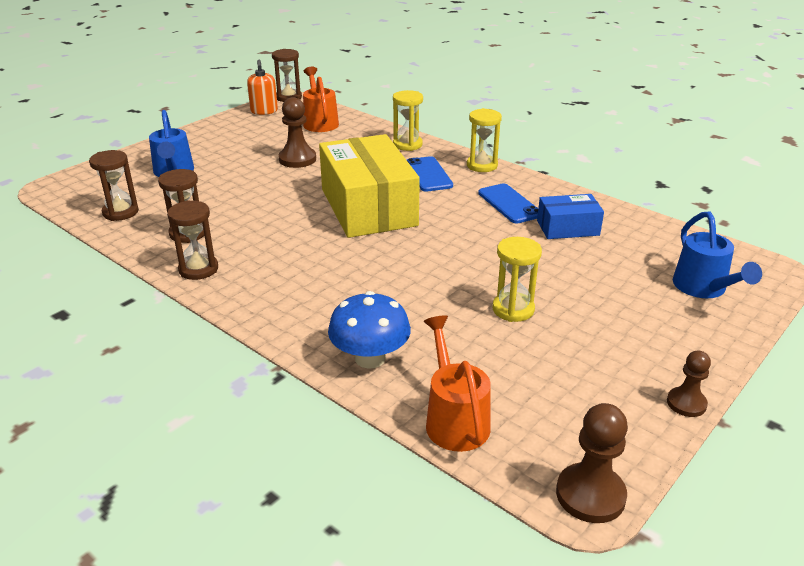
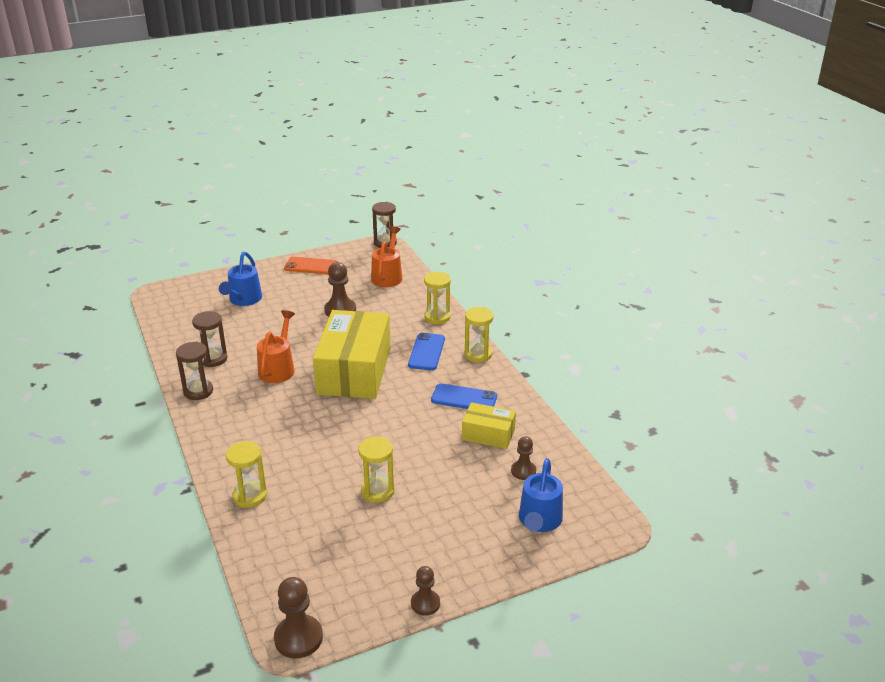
camera: 25 degrees right, 0 degrees up
brown hourglass [89,150,139,221] -> none
orange soap dispenser [247,60,278,115] -> none
blue mushroom [328,291,411,369] -> yellow hourglass [226,441,267,508]
orange watering can [424,315,491,452] -> orange watering can moved to [257,310,295,383]
blue phone [478,183,538,223] -> blue phone turned 75 degrees counterclockwise [431,383,497,409]
blue box [537,194,604,239] -> yellow box [462,402,516,449]
none -> orange phone [284,257,338,274]
none -> brown pawn [511,436,536,480]

